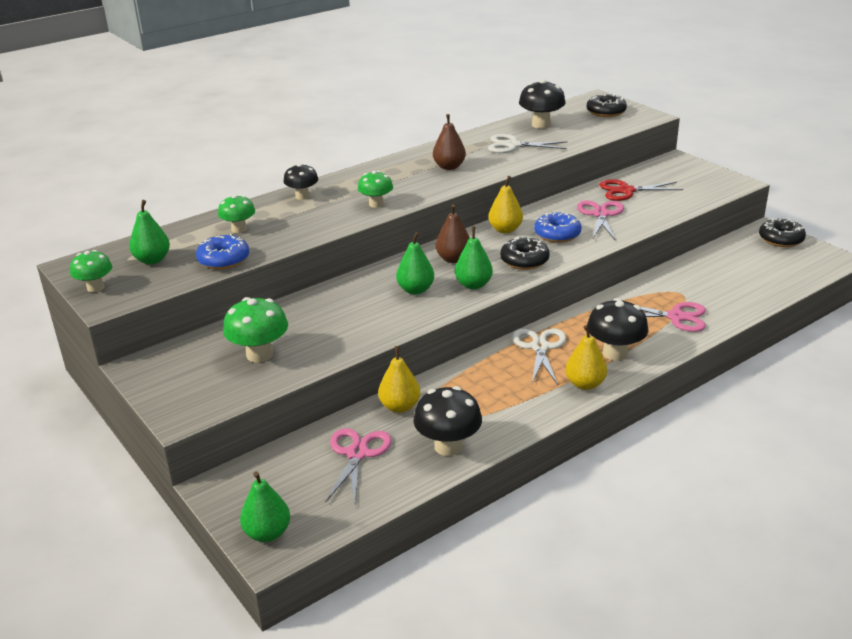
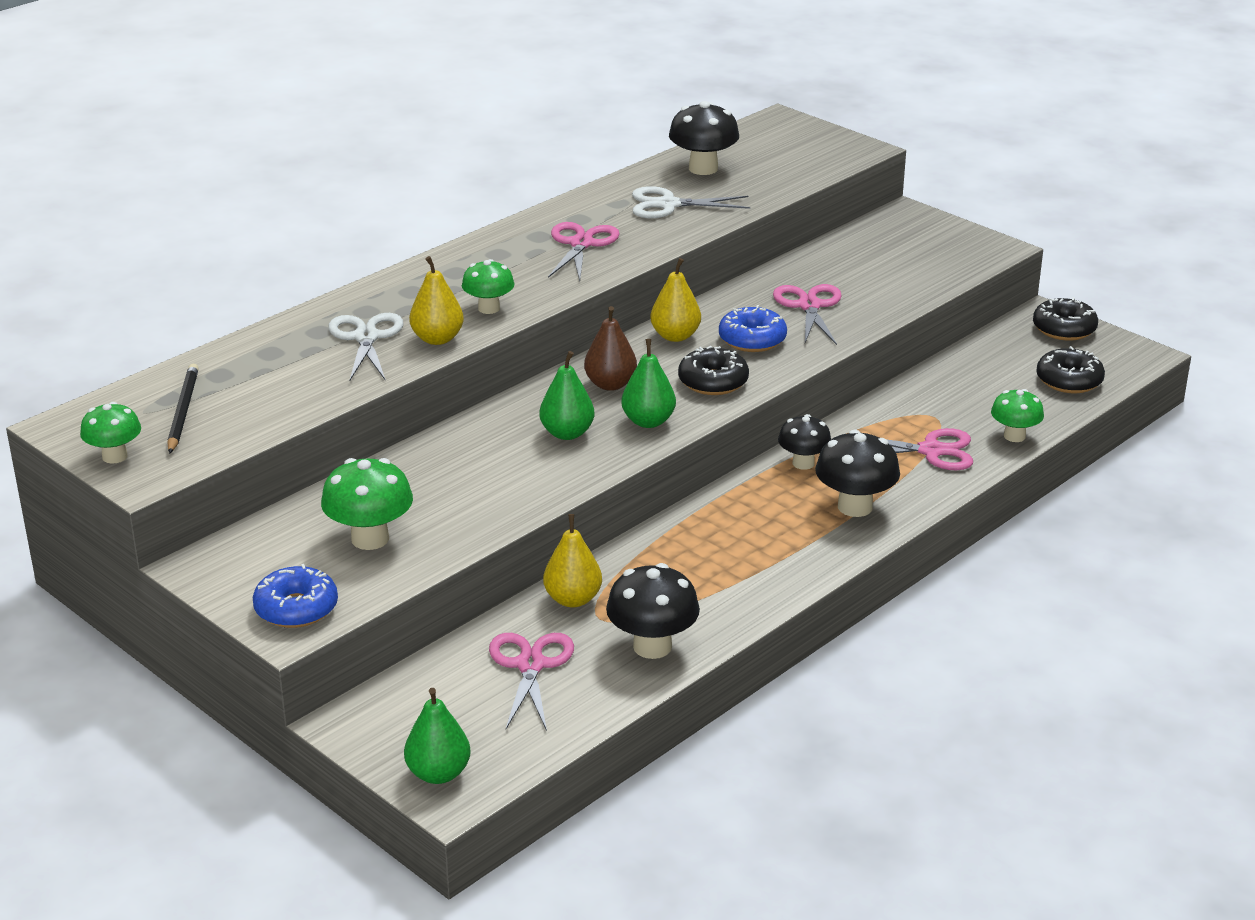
camera: 10 degrees left, 0 degrees up
green pear [129,200,170,265] -> black pencil [167,364,199,454]
blue donut [196,234,249,270] -> blue donut moved to [253,564,338,628]
green mushroom [218,195,255,233] -> green mushroom moved to [991,389,1044,442]
black mushroom [283,163,318,200] -> black mushroom moved to [778,414,831,470]
brown pear [433,114,466,170] -> pink scissors [548,222,620,281]
white scissors [513,329,566,385] -> white scissors moved to [329,313,403,381]
yellow pear [565,325,607,390] -> yellow pear moved to [409,256,464,345]
black donut [587,93,627,117] -> black donut moved to [1036,346,1105,393]
red scissors [599,179,683,201] -> none

